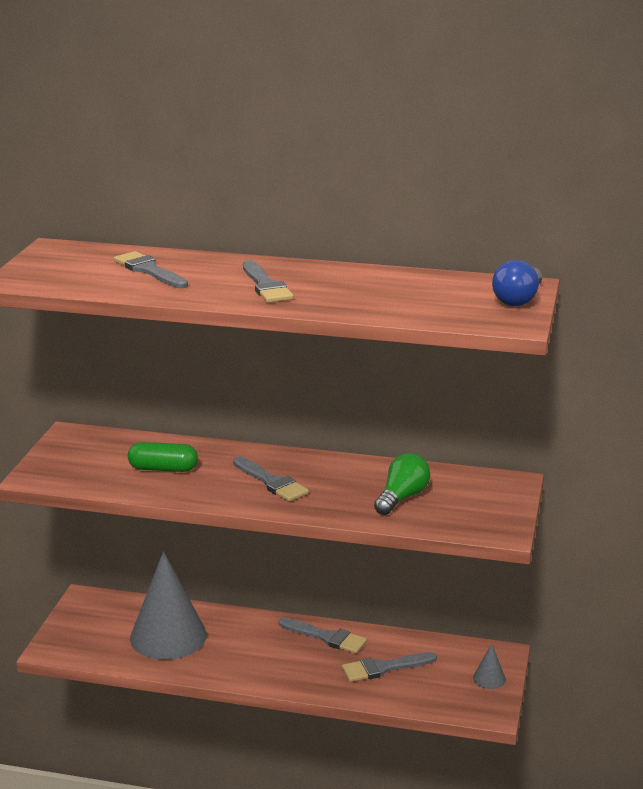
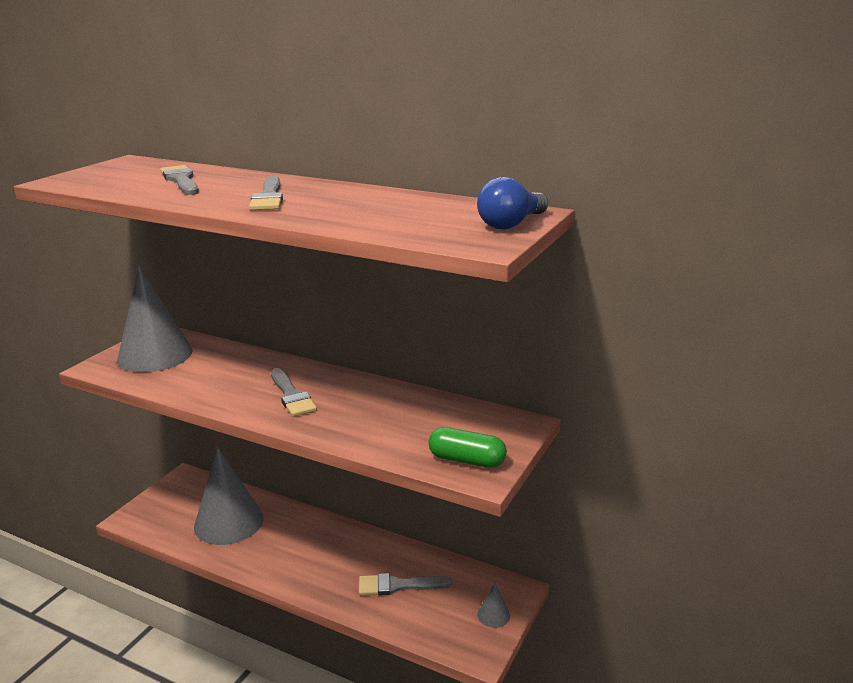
camera: 15 degrees right, 0 degrees up
green capsule [128,442,198,472] -> green capsule moved to [428,427,507,468]
grey brush [279,617,367,654] -> none
green light bulb [374,453,430,515] -> none
none -> grey cone [117,266,193,372]

